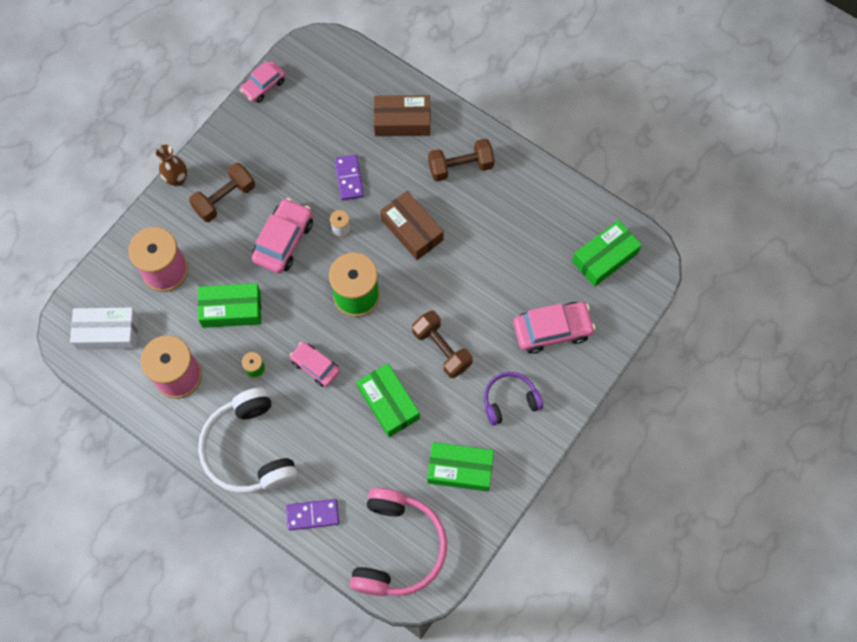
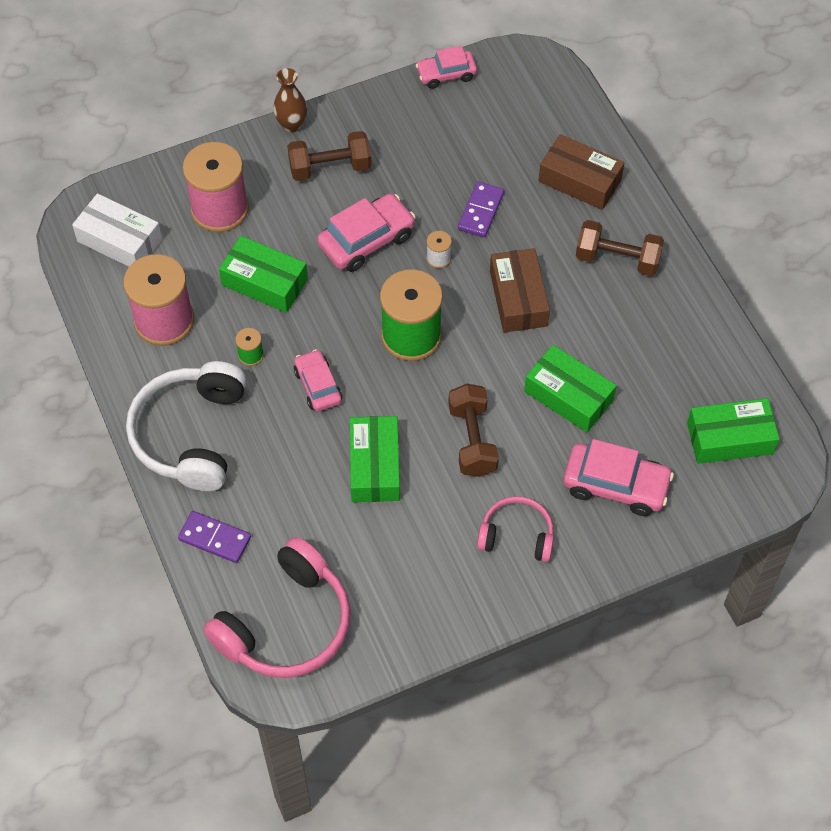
camera: 30 degrees right, 10 degrees down
green box [427,442,494,492] -> green box moved to [524,345,616,432]
purple headphones [484,372,543,426] -> pink headphones [477,496,554,562]

